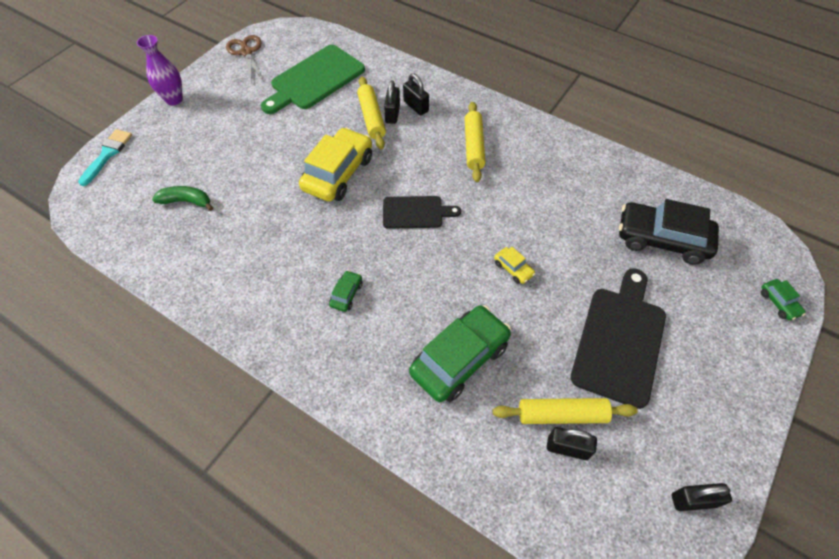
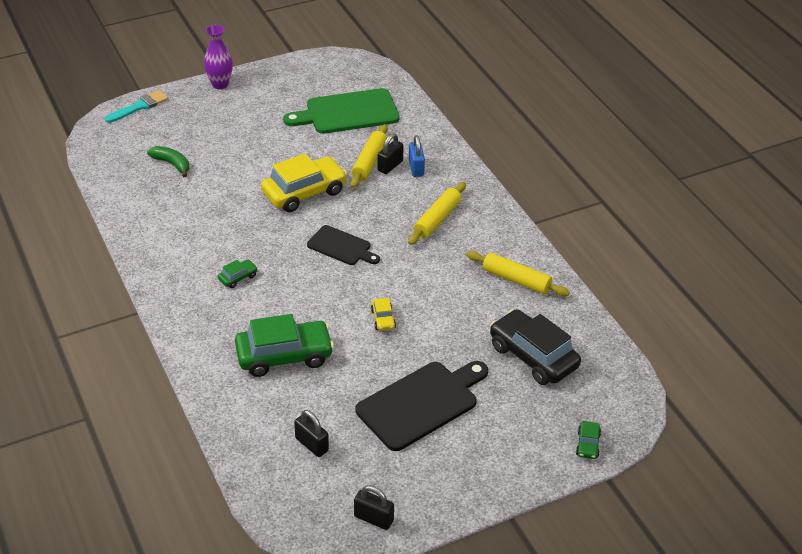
camera: 30 degrees right, 15 degrees down
brown scissors [226,35,263,81] -> none
black padlock [403,74,429,115] -> blue padlock [409,135,425,177]
yellow rolling pin [493,398,638,424] -> yellow rolling pin moved to [466,251,570,296]

